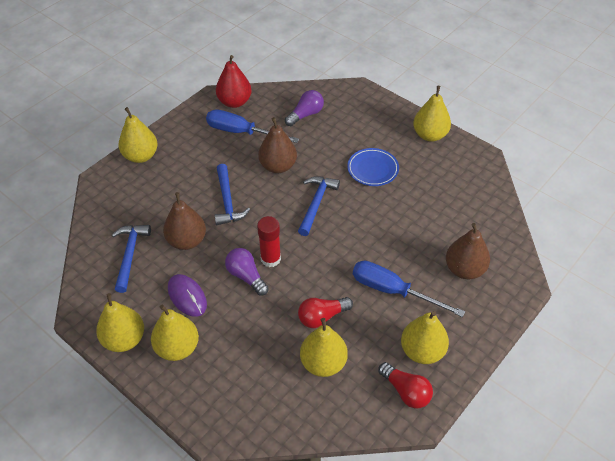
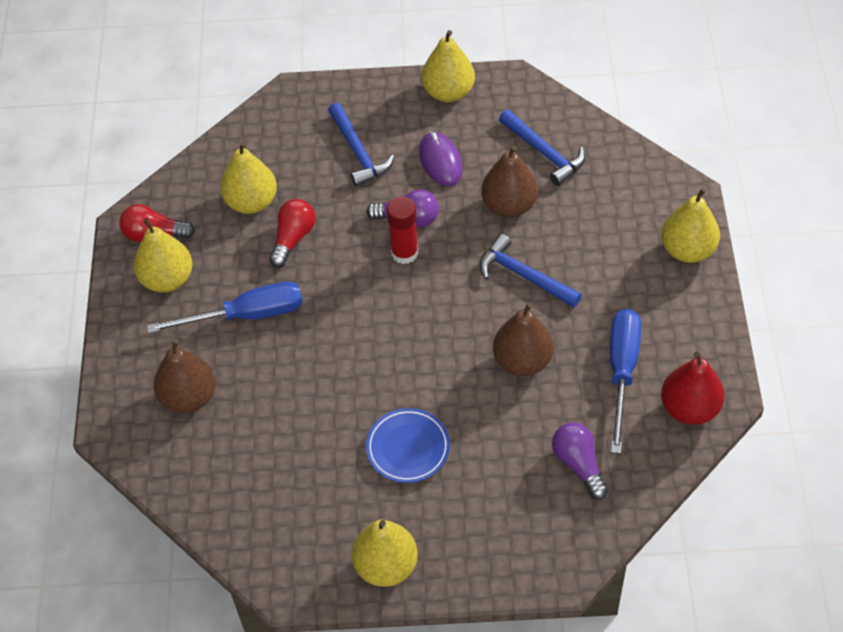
camera: 140 degrees right, 5 degrees up
yellow pear [151,304,199,361] -> none
purple mouse [168,274,207,317] -> purple mouse turned 60 degrees clockwise [419,132,463,186]
blue screwdriver [206,110,299,143] -> blue screwdriver turned 60 degrees counterclockwise [610,309,641,454]
purple light bulb [285,90,324,126] -> purple light bulb turned 150 degrees clockwise [552,422,608,500]
blue hammer [298,176,340,236] -> blue hammer moved to [328,103,394,187]

